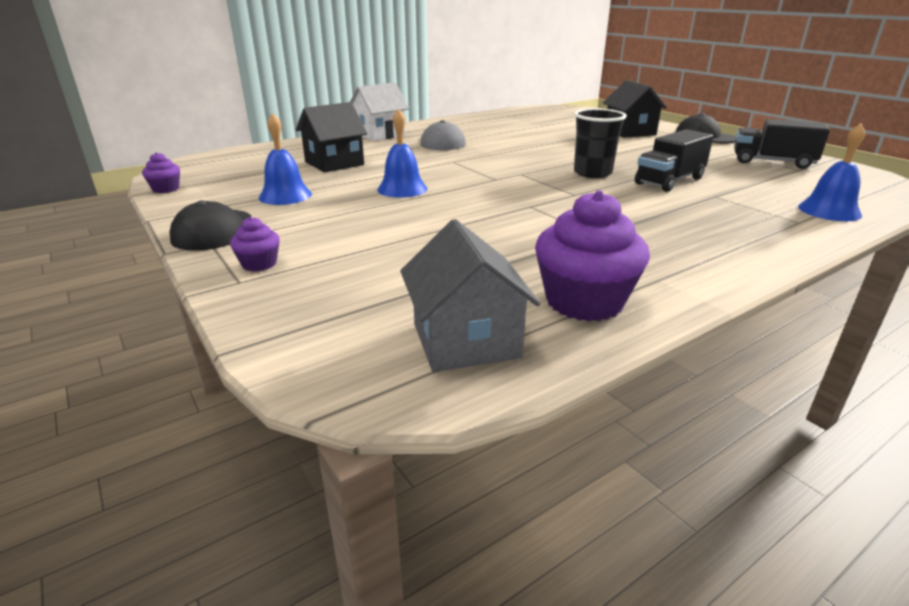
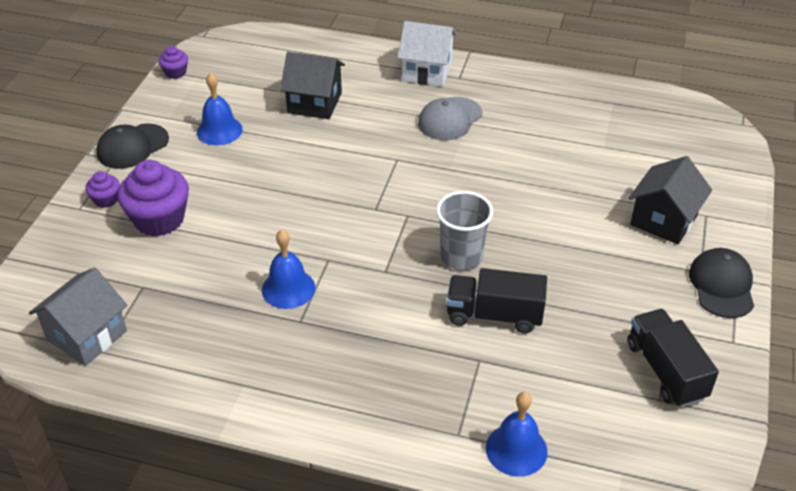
camera: 50 degrees right, 15 degrees up
blue bell [377,109,427,198] -> blue bell moved to [262,230,315,309]
purple cupcake [535,190,650,322] -> purple cupcake moved to [117,160,189,236]
black cup [574,108,627,178] -> grey cup [436,191,493,270]

